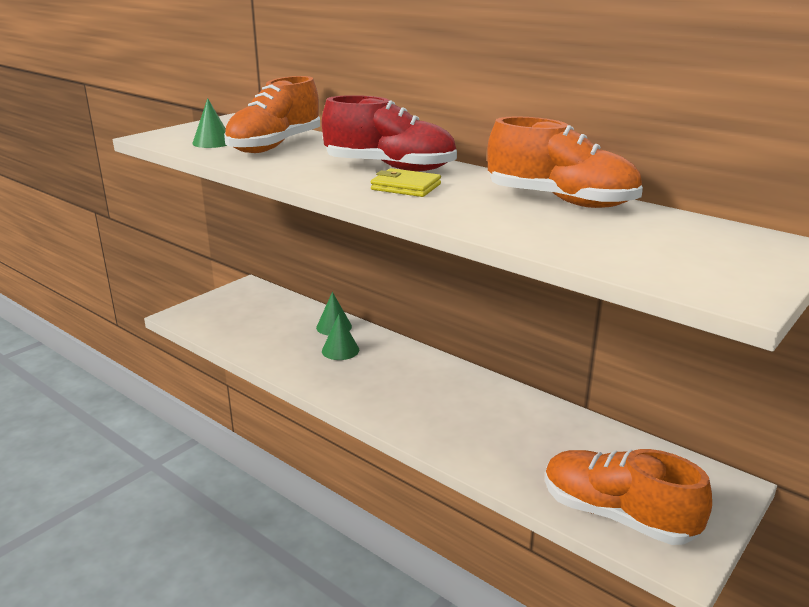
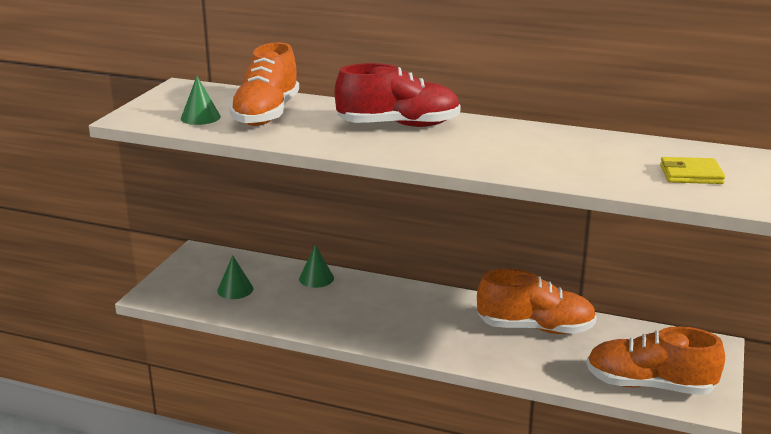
camera: 20 degrees left, 0 degrees up
green cone [322,314,359,360] -> green cone moved to [217,255,253,299]
yellow wallet [371,168,441,197] -> yellow wallet moved to [660,157,725,184]
orange shoe [487,116,643,208] -> orange shoe moved to [477,269,597,334]

